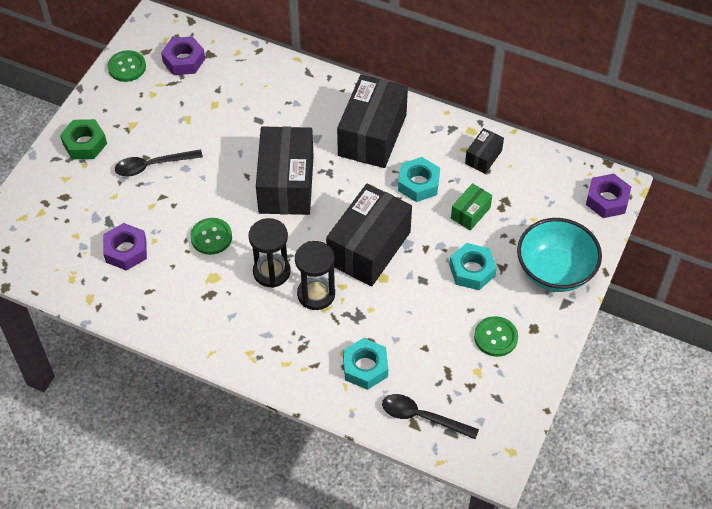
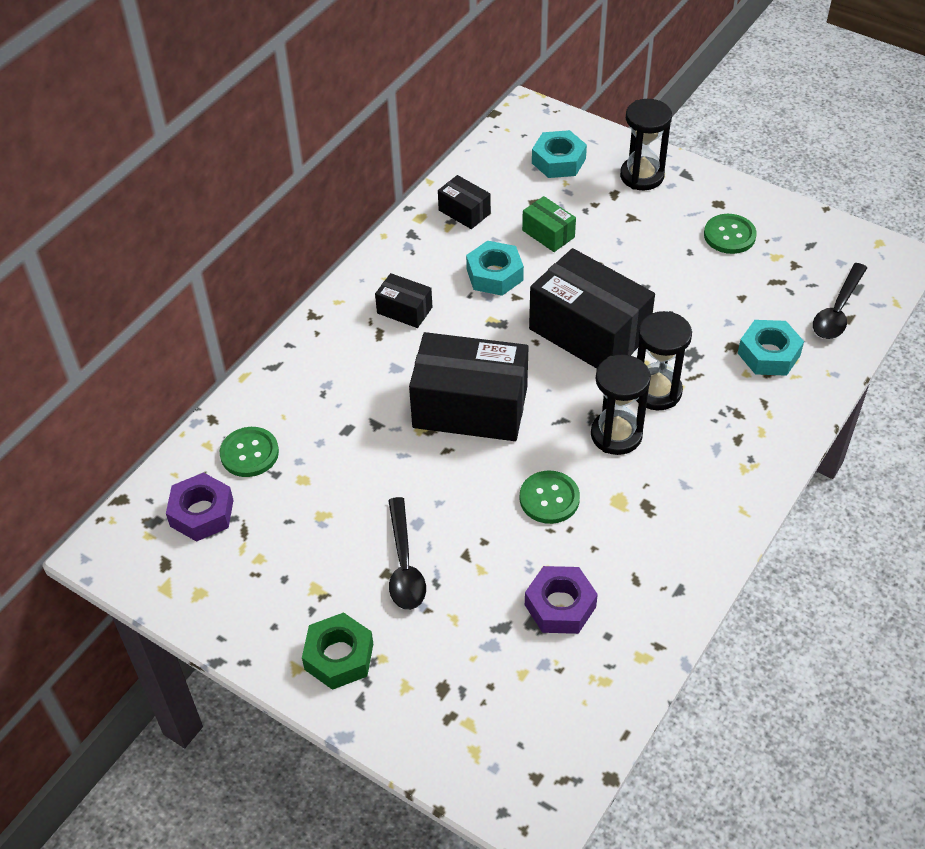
camera: 80 degrees left, 5 degrees down
green button [108,50,146,82] -> green button moved to [220,427,279,477]
black box [337,75,408,168] -> black box [375,273,432,328], size x0.47
turquoise nut [449,243,497,290] -> turquoise nut moved to [532,130,587,178]
turquoise bowl [517,218,602,292] -> black hourglass [620,99,672,190]
purple nut [586,174,631,218] -> none

